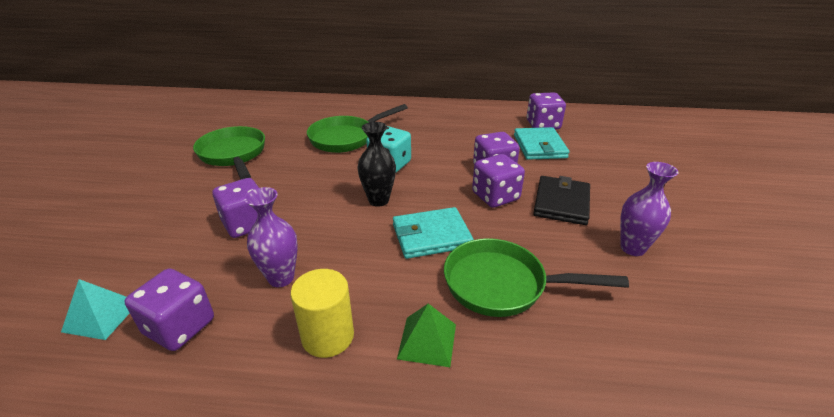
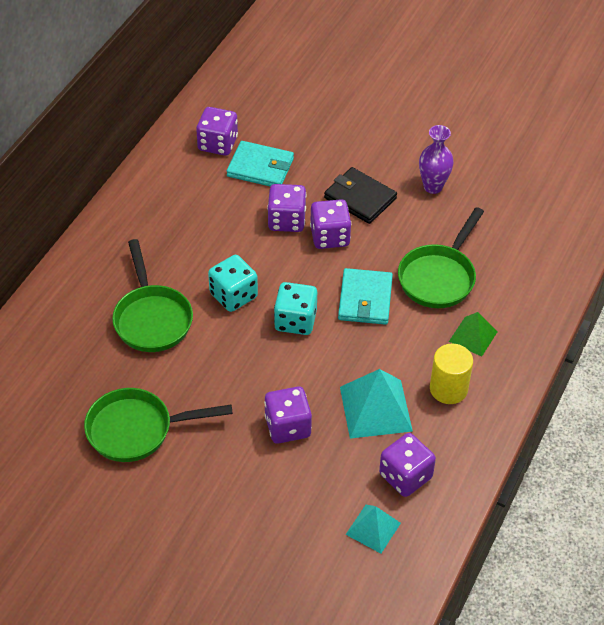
camera: 70 degrees left, 15 degrees up
purple vase [244,187,298,287] -> turquoise pyramid [340,369,413,439]
black vase [357,122,396,207] -> turquoise dice [274,282,317,335]

